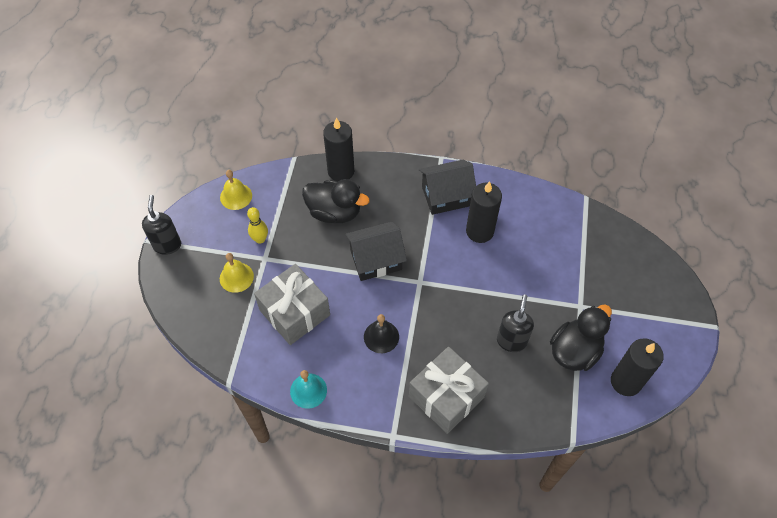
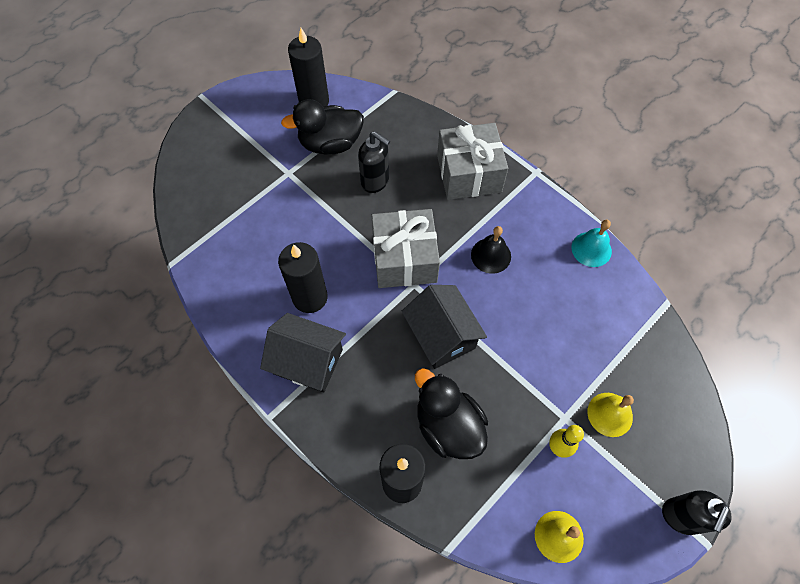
camera: 145 degrees left, 5 degrees up
grey gift [254,264,330,345] -> grey gift moved to [371,209,440,288]
black house [345,222,407,281] -> black house turned 45 degrees clockwise [402,285,487,369]
black soap dispenser [497,294,534,352] -> black soap dispenser turned 105 degrees counterclockwise [358,131,390,193]

